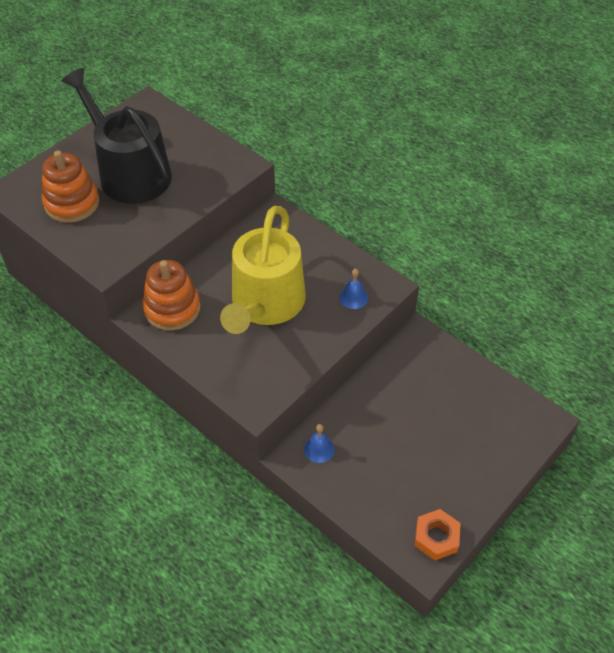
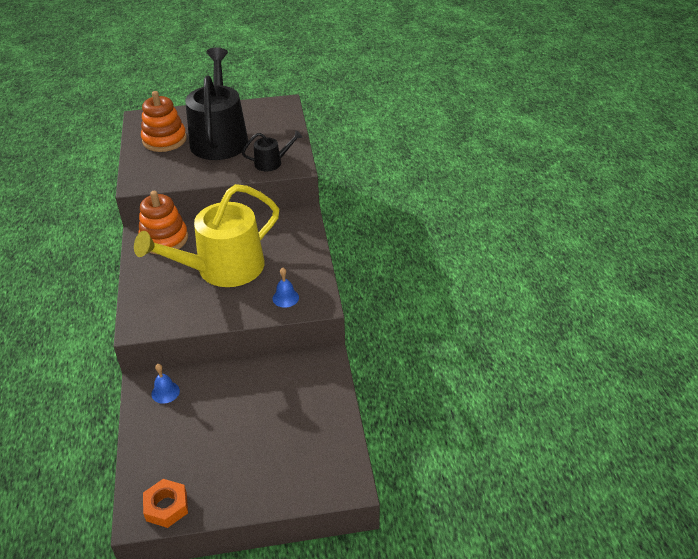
camera: 40 degrees right, 10 degrees down
none -> black watering can [242,130,303,171]

